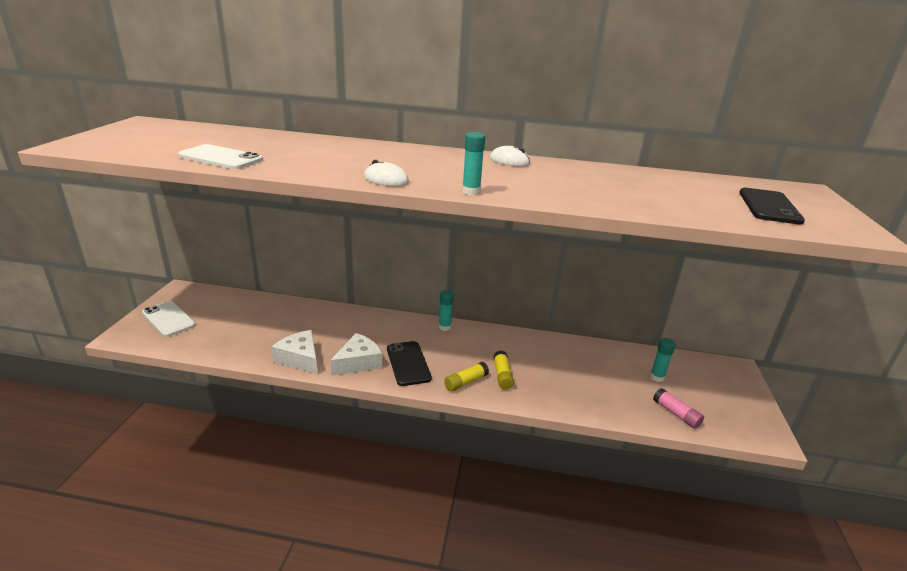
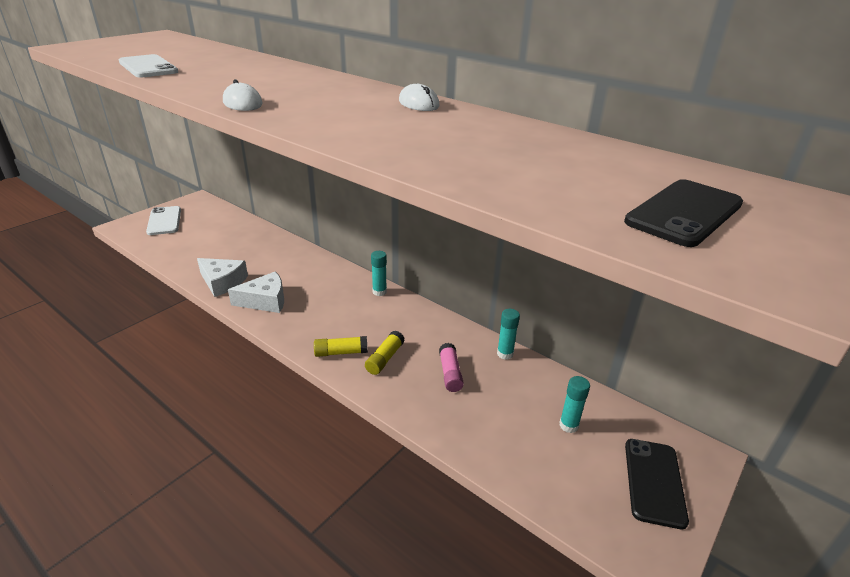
camera: 30 degrees right, 5 degrees up
white cheese [272,330,318,374] -> white cheese turned 135 degrees clockwise [197,258,248,297]
black phone [387,341,432,386] -> black phone moved to [625,439,689,529]
turquoise glue stick [462,132,485,195] -> turquoise glue stick moved to [497,309,520,360]
pink glue stick [653,388,704,429] -> pink glue stick moved to [439,343,464,392]

